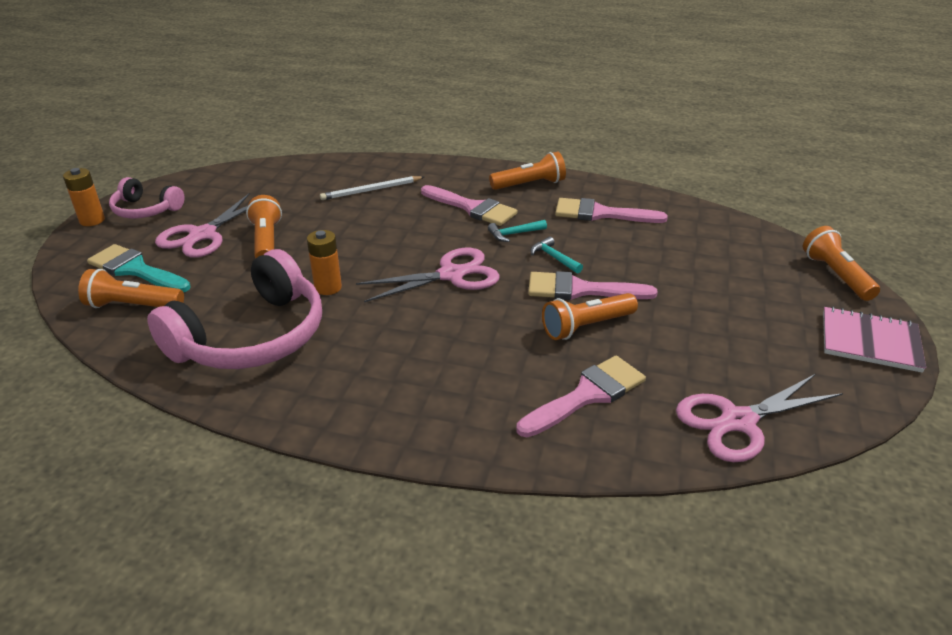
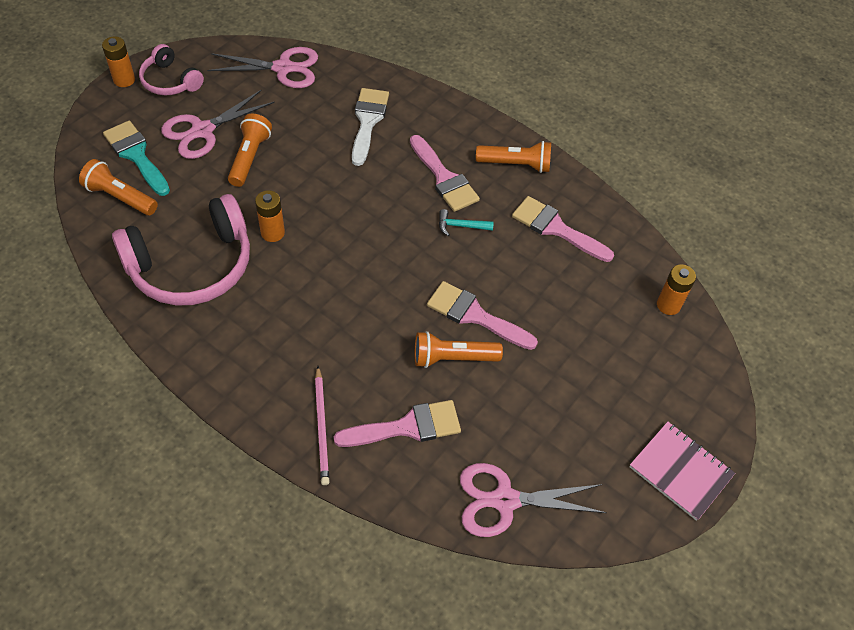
camera: 20 degrees right, 20 degrees up
white pencil [320,176,424,200] -> white brush [352,88,389,166]
pink scissors [356,248,500,302] -> pink scissors moved to [207,47,318,88]
turquoise hammer [531,236,583,274] -> none
orange flashlight [803,226,880,301] -> none
none -> pink pencil [315,366,329,485]
none -> orange battery [657,264,696,315]

